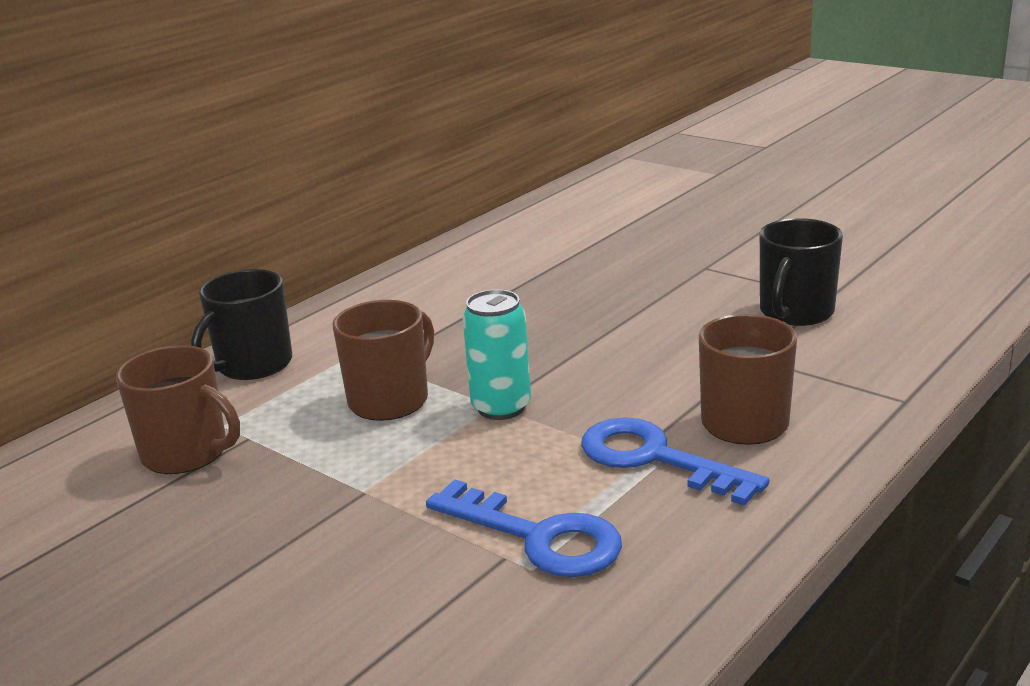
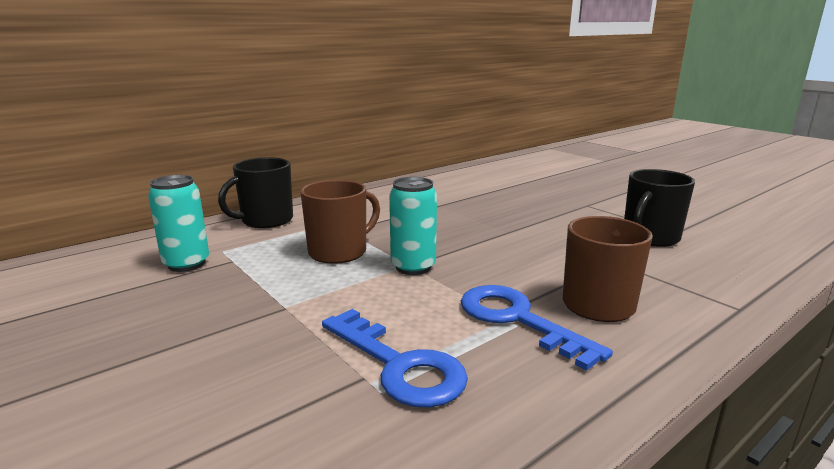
camera: 10 degrees right, 5 degrees down
brown mug [116,345,240,474] -> turquoise can [148,175,209,272]

